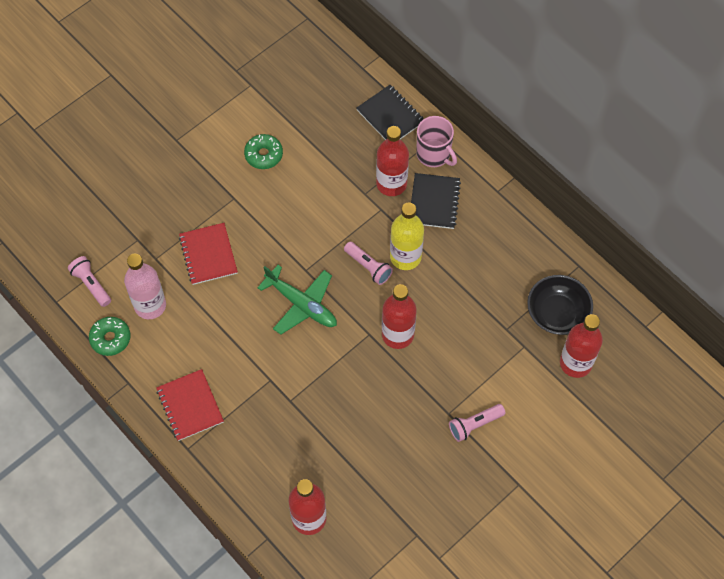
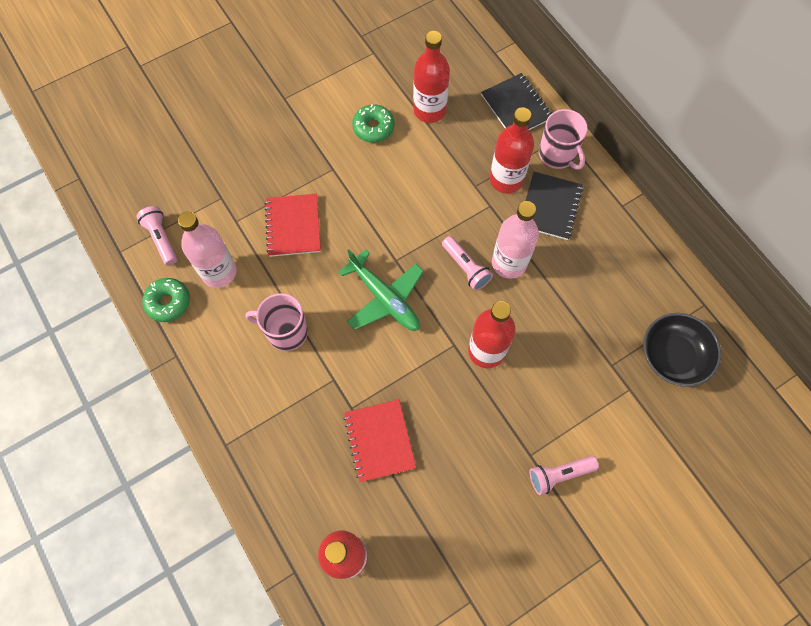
camera: 10 degrees right, 5 degrees up
red notebook [156,369,224,441] -> red notebook moved to [343,399,416,482]
yellow bottle [390,202,424,270] -> pink bottle [492,201,539,279]
red bottle [560,314,603,378] -> red bottle moved to [413,31,450,123]
none -> pink mug [245,293,308,351]

